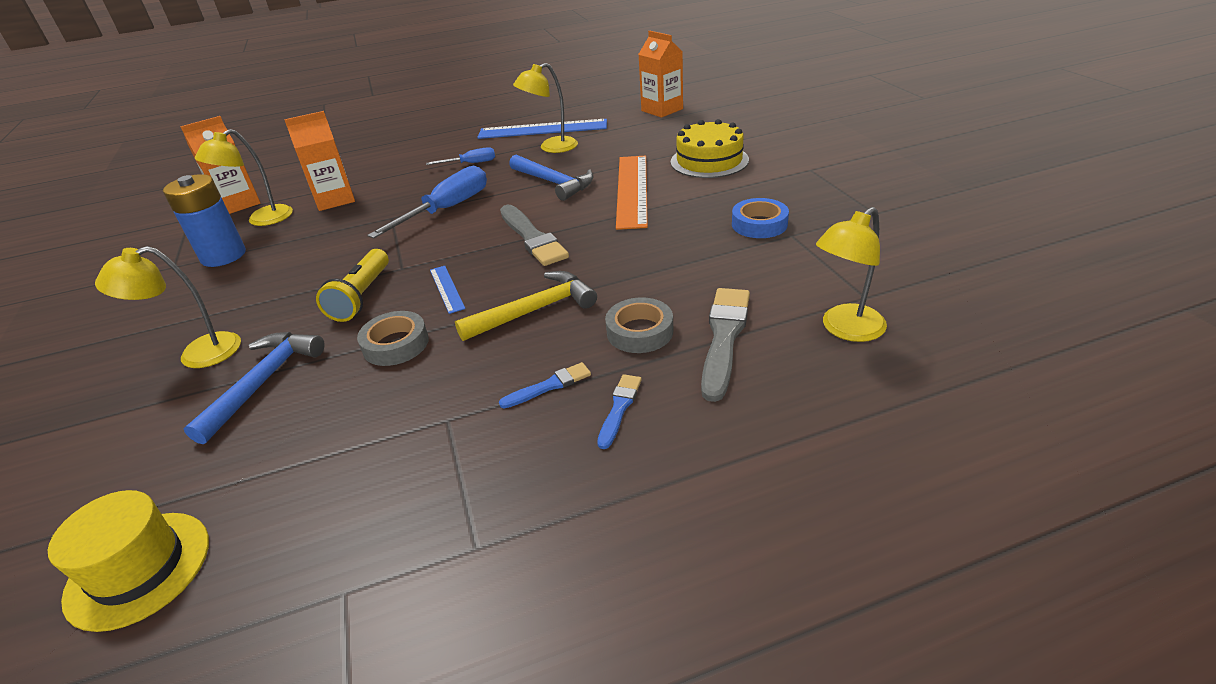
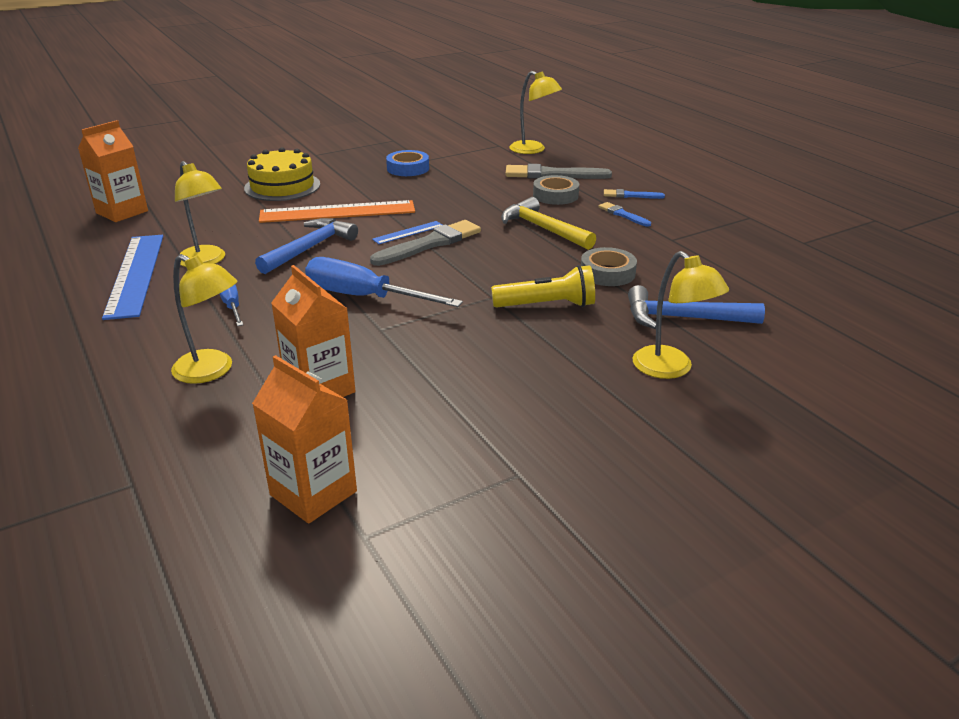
camera: 105 degrees left, 5 degrees down
yellow hat [48,490,209,632] -> none
blue battery [163,174,246,267] -> none
yellow lamp [195,129,293,226] -> yellow lamp moved to [171,254,237,384]
blue ruler [430,266,465,314] -> blue ruler moved to [372,221,442,244]

